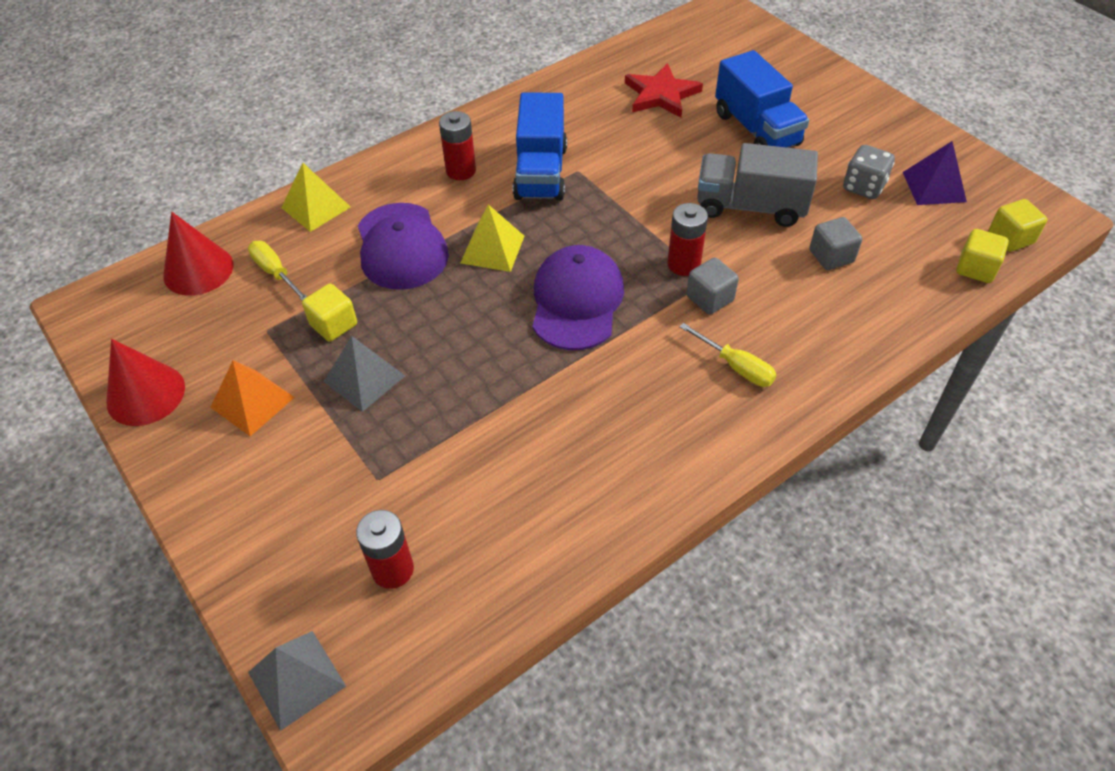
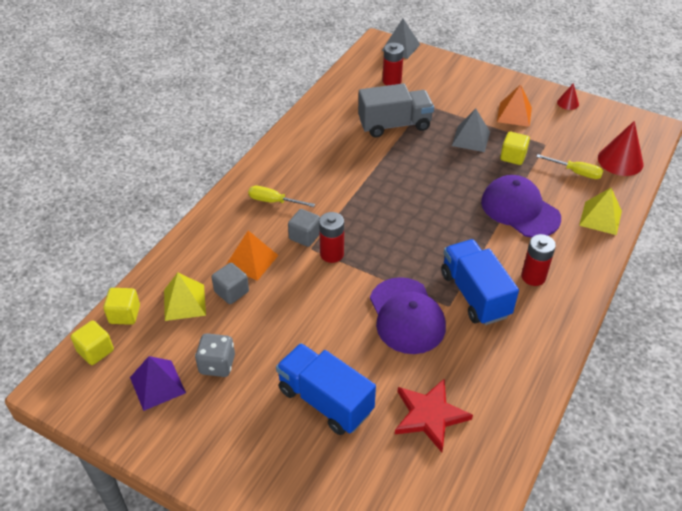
camera: 155 degrees right, 5 degrees down
red cone [106,339,185,426] -> red cone [557,83,579,110], size x0.52
yellow pyramid [460,204,524,272] -> yellow pyramid moved to [164,273,206,321]
purple cap [533,245,624,350] -> purple cap moved to [370,277,446,354]
grey truck [697,143,818,227] -> grey truck moved to [358,83,434,137]
none -> orange pyramid [226,230,279,281]

